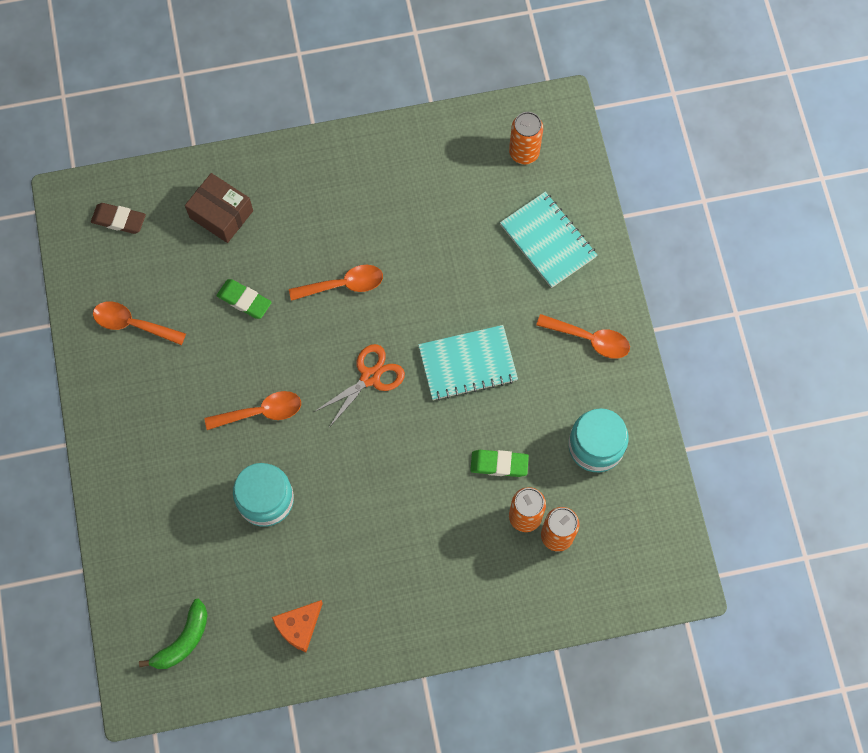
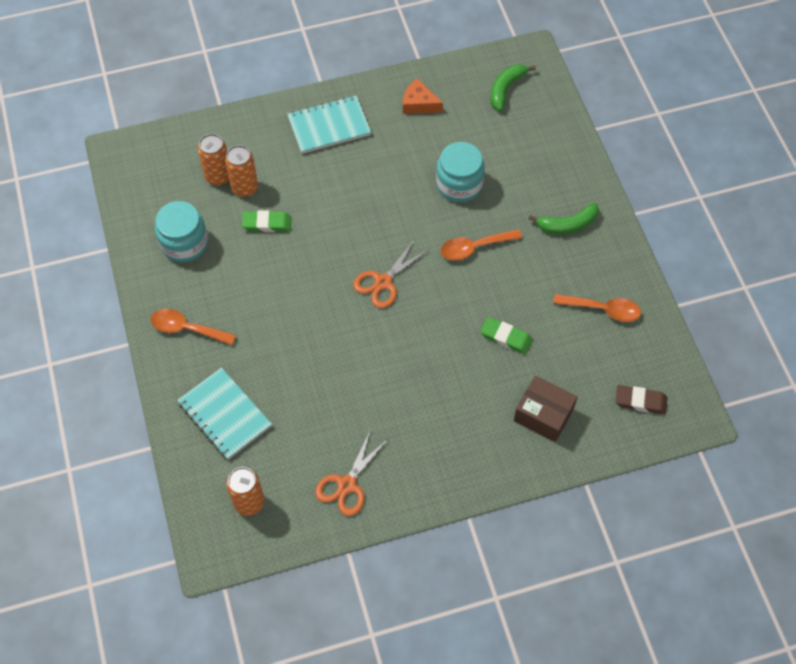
camera: 175 degrees right, 10 degrees down
orange cheese [272,600,323,652] -> orange cheese turned 105 degrees counterclockwise [403,78,443,114]
orange spoon [289,265,383,301] -> none
turquoise notebook [418,325,518,401] -> turquoise notebook moved to [287,96,371,154]
none -> orange scissors [315,429,389,516]
none -> green banana [529,203,599,234]

